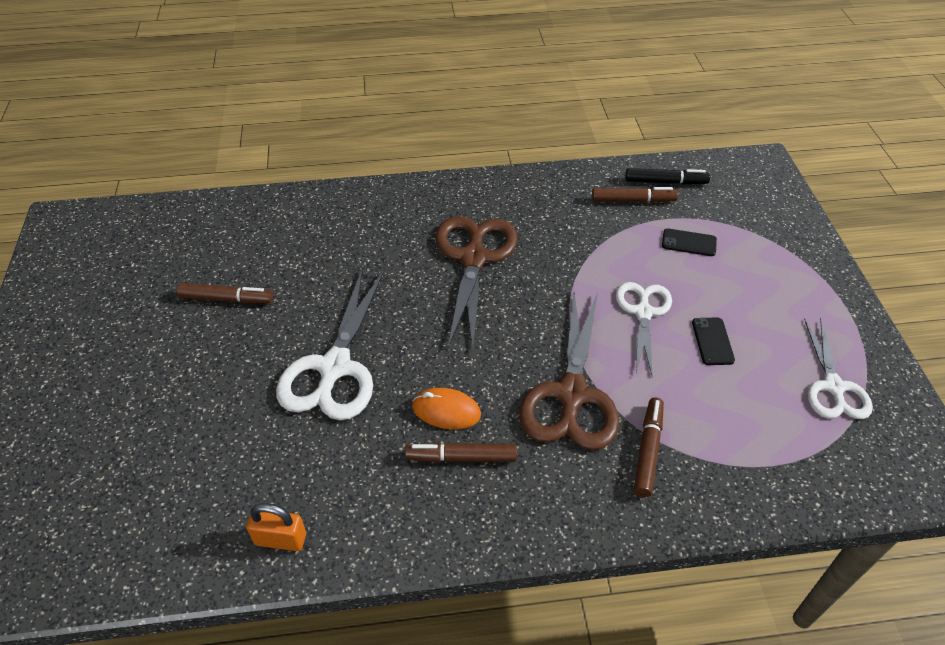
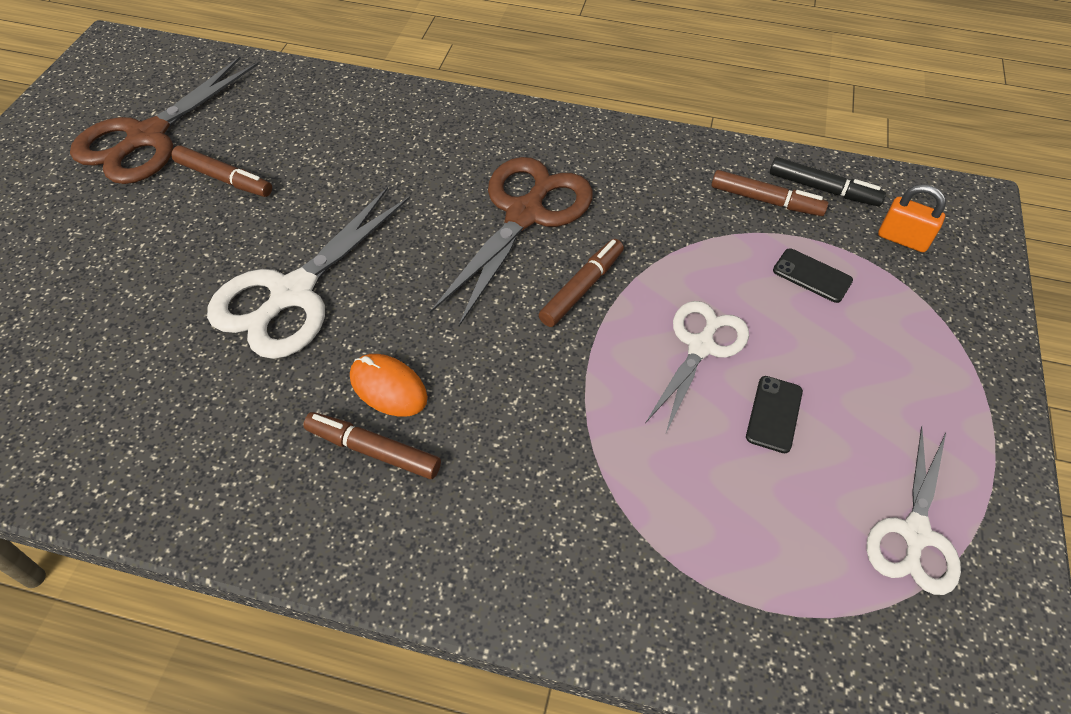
camera: 20 degrees right, 5 degrees up
orange padlock [247,503,306,551] -> orange padlock moved to [878,184,946,252]
brown scissors [519,292,619,450] -> brown scissors moved to [70,57,259,184]
brown marker [634,397,664,497] -> brown marker moved to [539,239,624,327]

